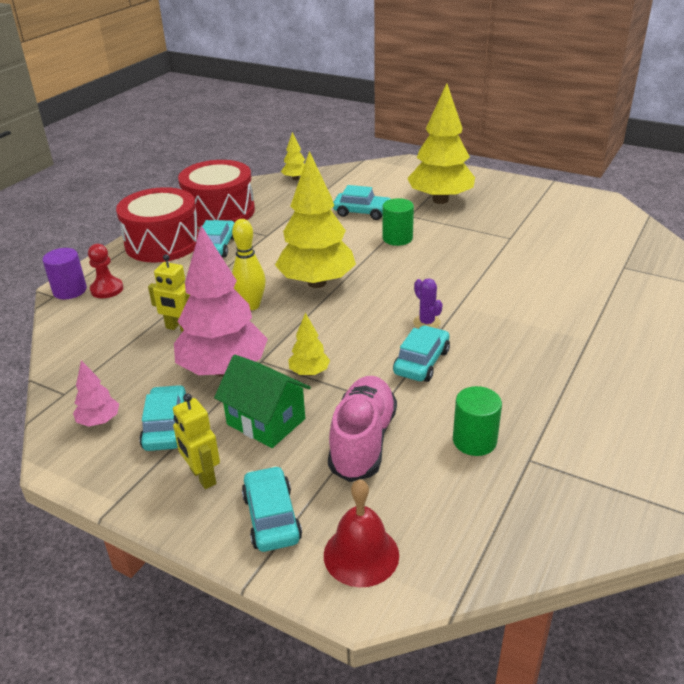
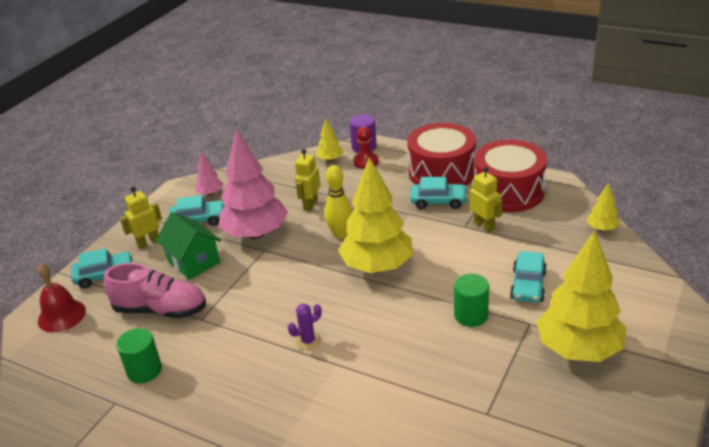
camera: 90 degrees right, 0 degrees up
green house [214,355,311,448] -> green house turned 75 degrees counterclockwise [156,212,221,280]
yellow tree [288,313,330,376] -> yellow tree moved to [316,119,343,162]
turquoise car [393,325,450,382] -> none
none -> yellow robot [470,167,503,232]

